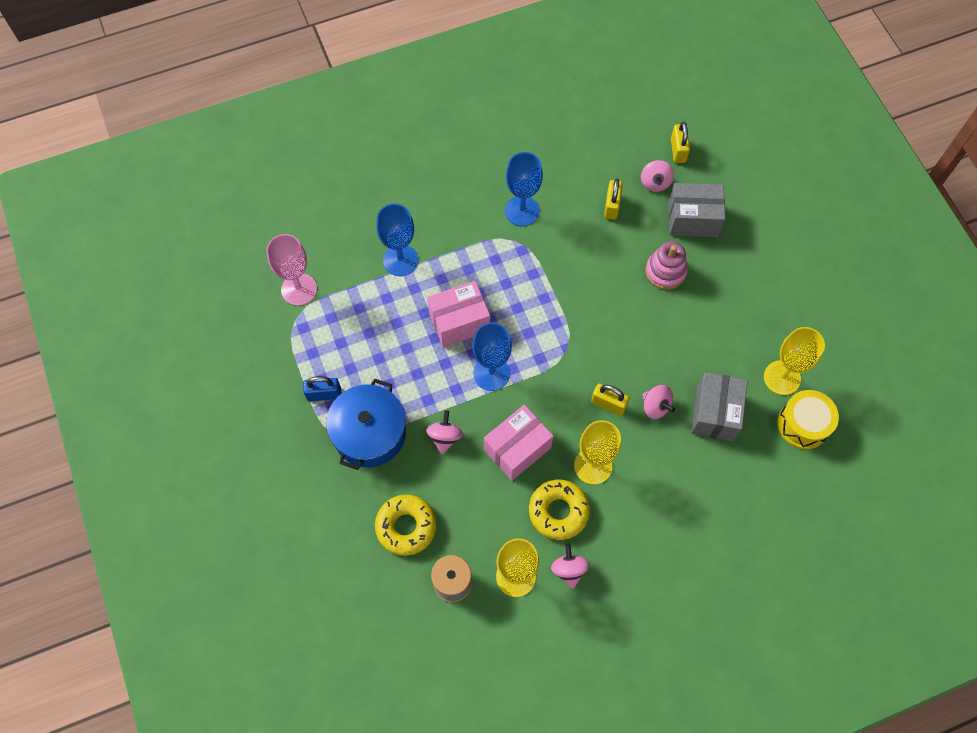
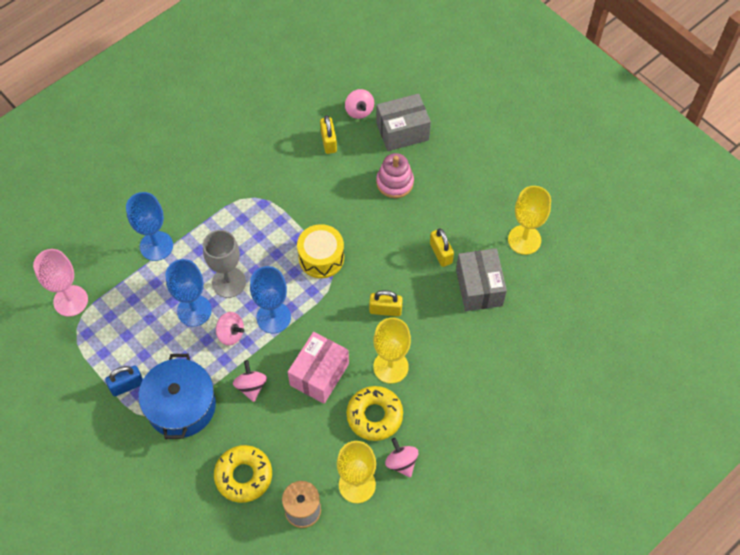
camera: 20 degrees left, 5 degrees down
pink box [427,281,490,347] -> grey goblet [203,230,246,298]
blue goblet [505,152,543,226] -> blue goblet moved to [165,259,212,327]
pink spinning top [643,385,675,419] -> pink spinning top moved to [216,312,245,346]
yellow padlock [671,122,690,163] -> yellow padlock moved to [430,228,454,267]
yellow drum [778,390,839,449] -> yellow drum moved to [297,224,344,278]

